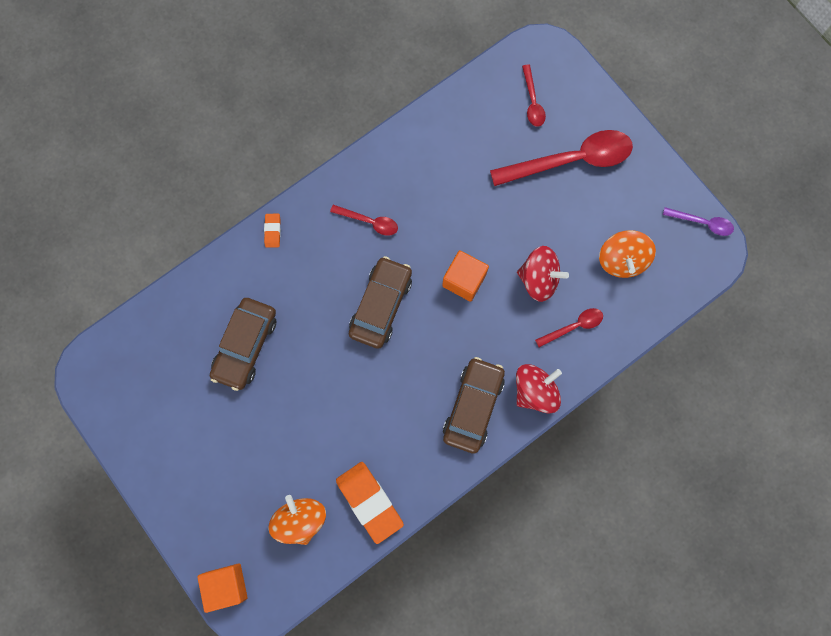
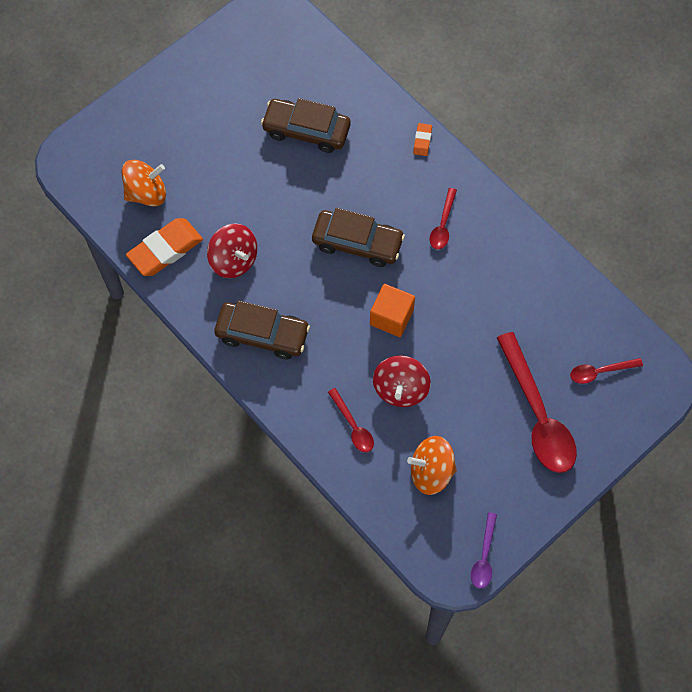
camera: 85 degrees right, 10 degrees down
orange cube [197,563,248,613] -> none
orange eraser [264,214,281,248] -> orange eraser turned 75 degrees counterclockwise [413,123,432,156]
red spinning top [516,364,562,414] -> red spinning top moved to [207,223,257,278]

